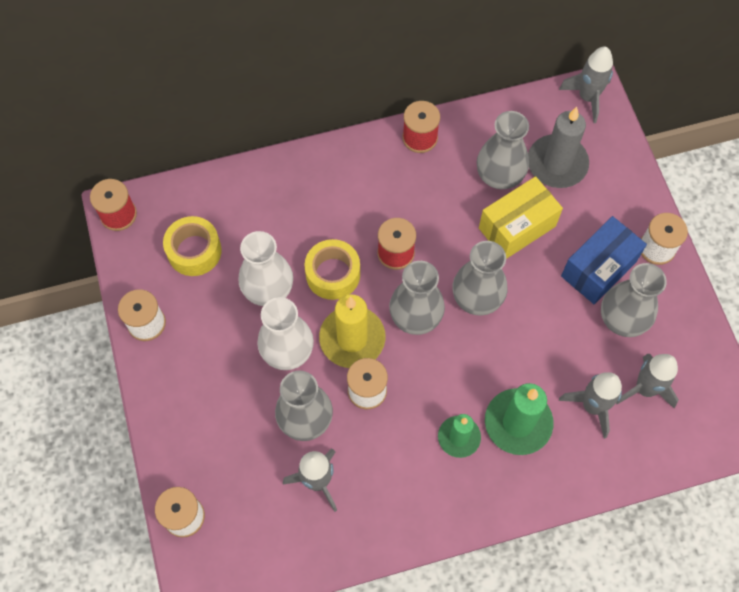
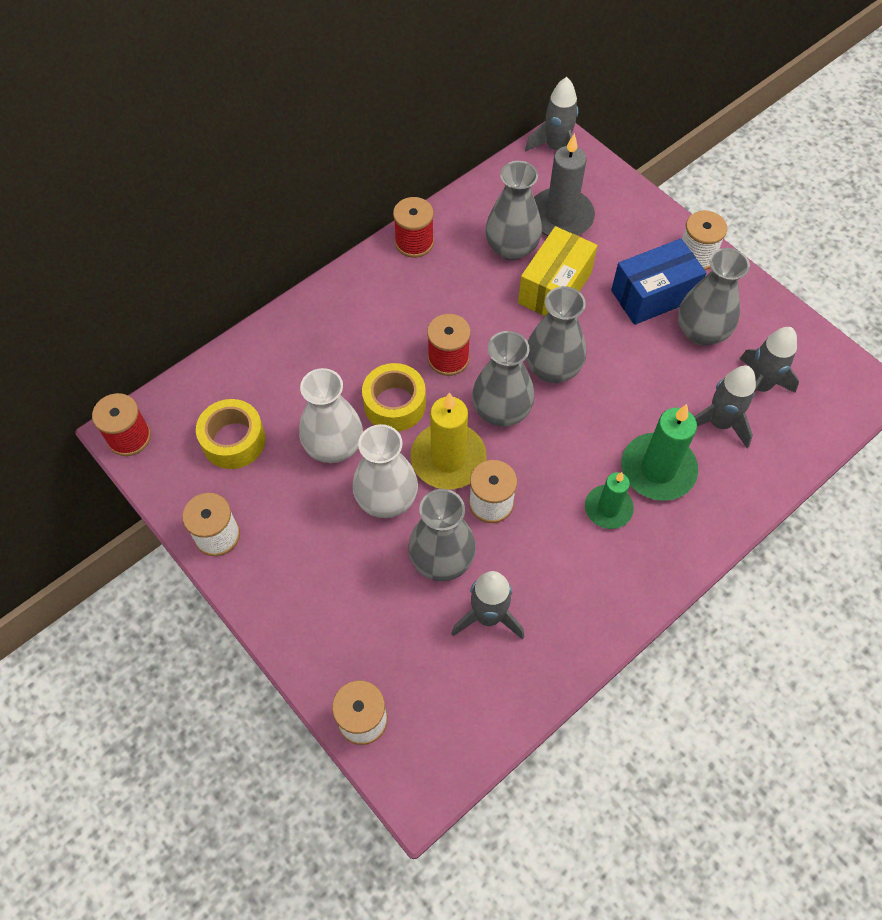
camera: 25 degrees left, 5 degrees down
blue box [561,216,647,304] -> blue box turned 45 degrees clockwise [611,239,706,325]

